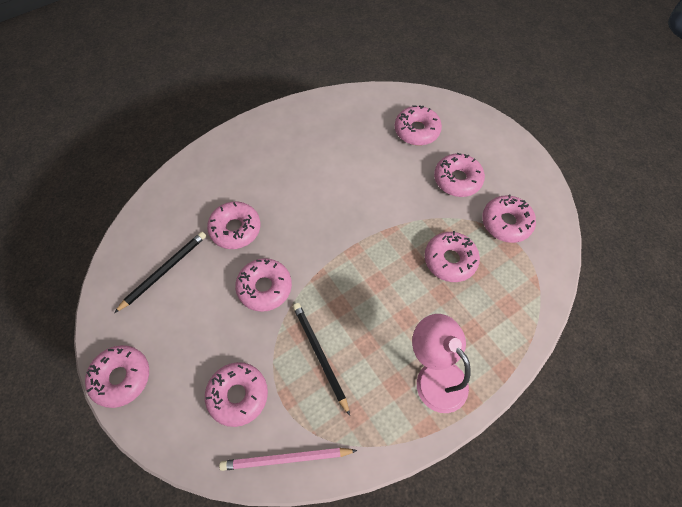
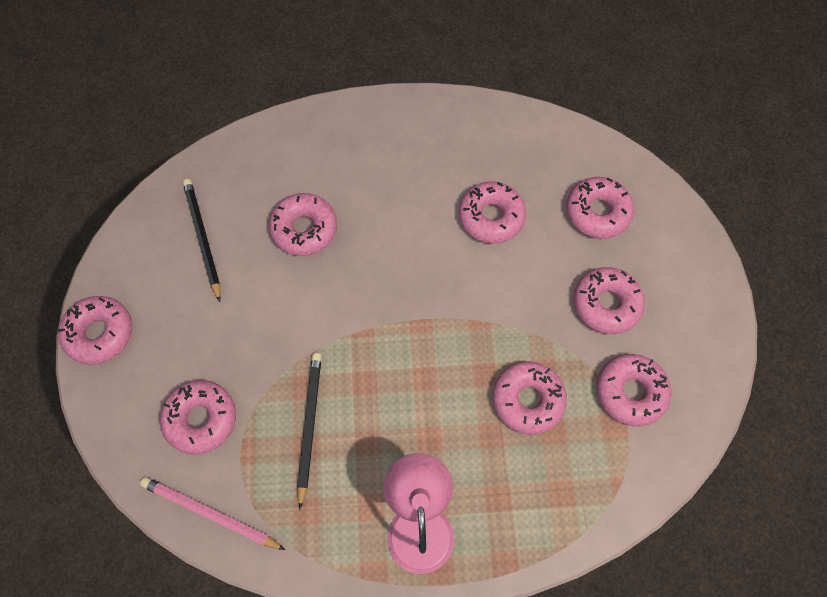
camera: 30 degrees right, 5 degrees up
black pencil [114,232,206,313] -> black pencil turned 90 degrees counterclockwise [183,179,221,302]
pink donut [235,258,292,312] -> pink donut moved to [459,181,526,244]

